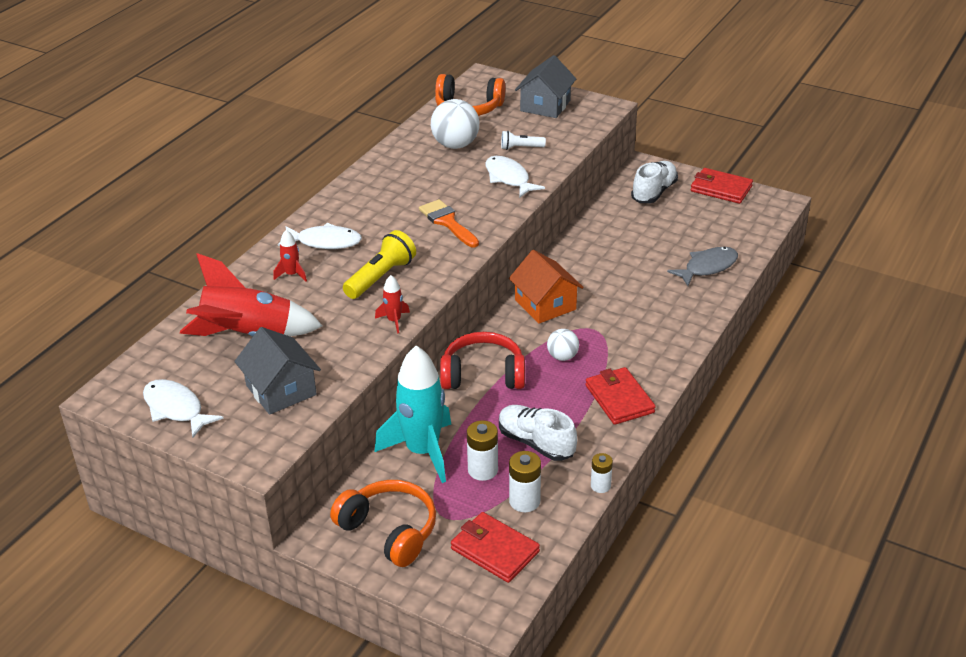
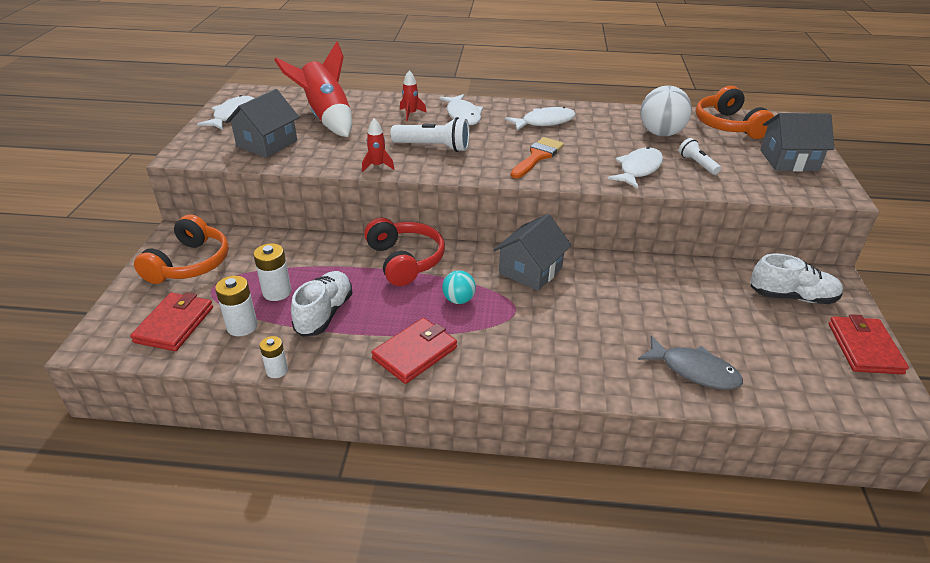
camera: 65 degrees right, 0 degrees up
yellow flashlight [343,230,416,299] -> white flashlight [390,117,469,152]
turquoise rocket [374,345,451,483] -> none
orange house [509,250,583,324] -> grey house [494,214,572,291]
white ball [547,329,579,361] -> turquoise ball [442,270,476,304]
none -> white fish [505,107,576,131]

